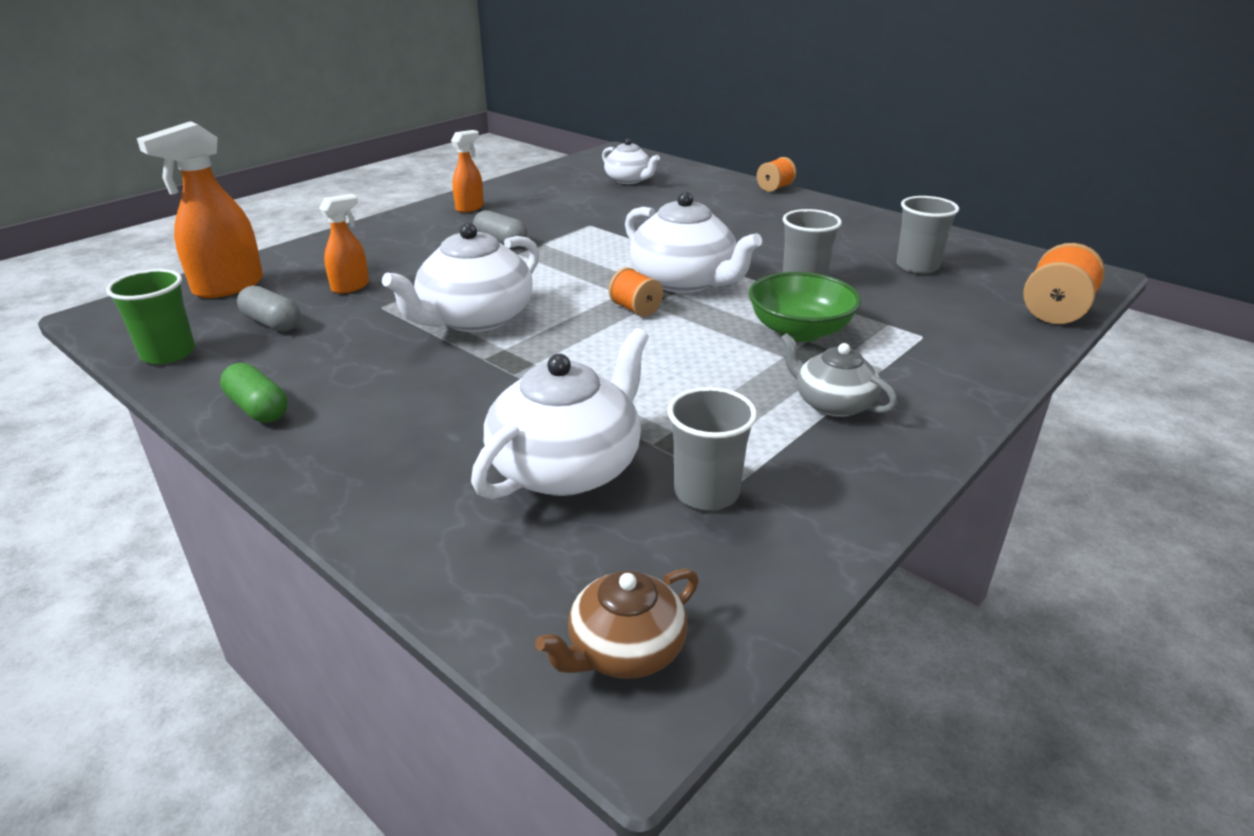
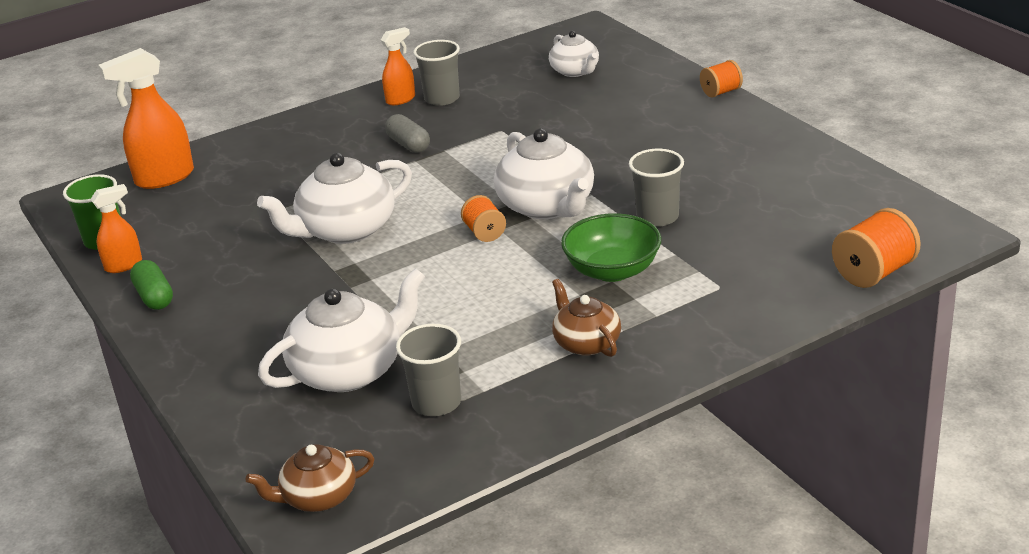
camera: 20 degrees right, 0 degrees up
grey capsule [237,286,300,332] -> none
orange spray bottle [319,194,369,294] -> orange spray bottle moved to [91,184,142,273]
grey teapot [780,333,897,417] -> brown teapot [552,279,621,357]
grey cup [896,196,959,274] -> grey cup moved to [413,40,460,106]

